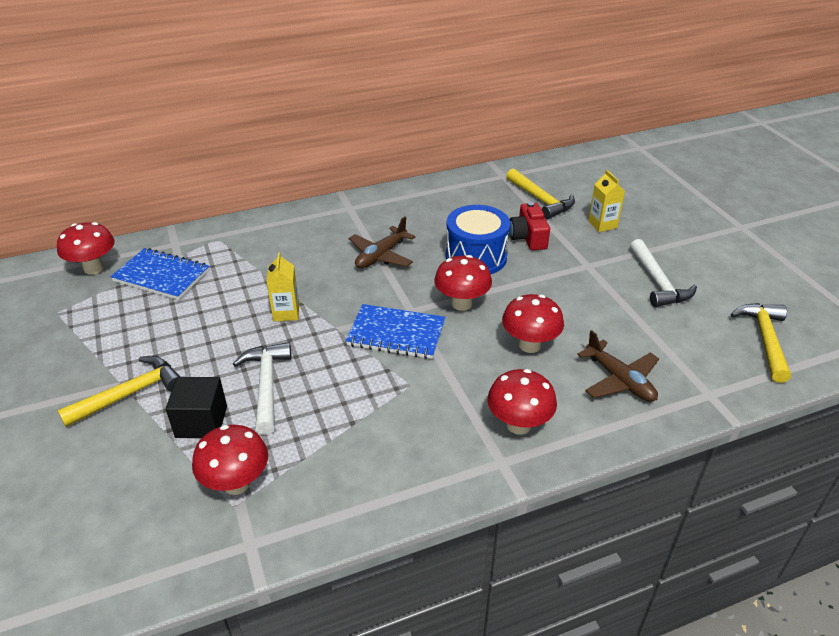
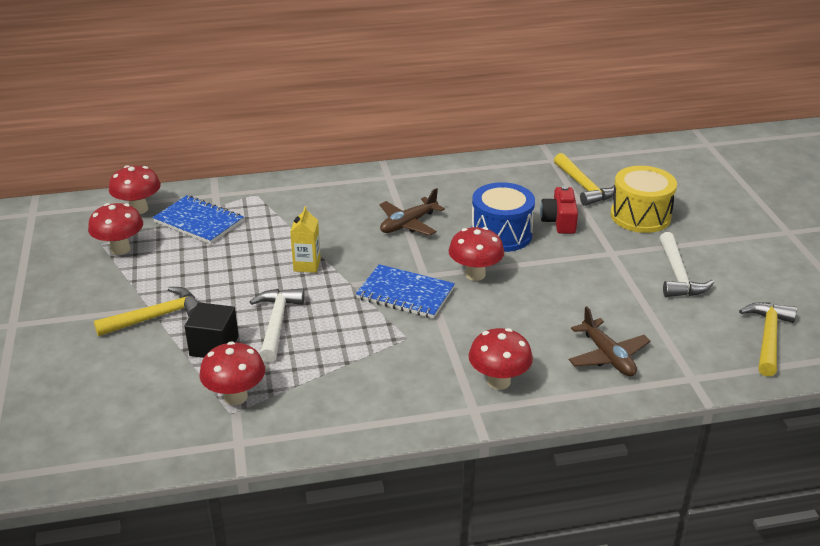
camera: 10 degrees right, 5 degrees down
red mushroom [502,294,564,353] -> red mushroom moved to [88,203,143,255]
yellow carton [588,170,625,232] -> yellow drum [611,166,677,233]

